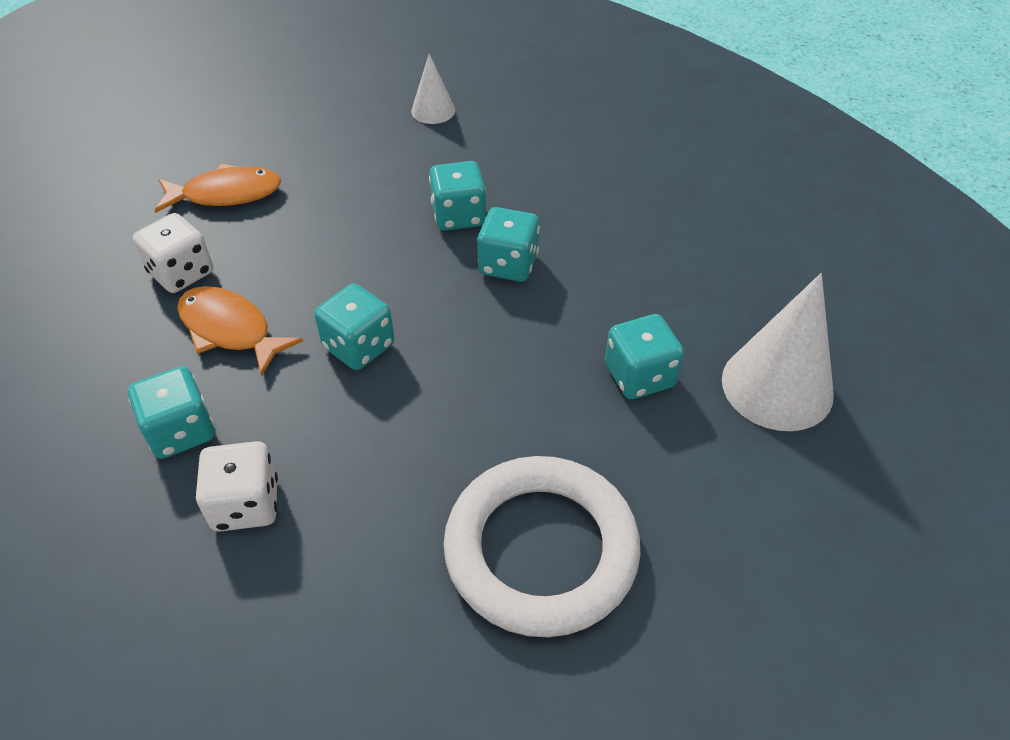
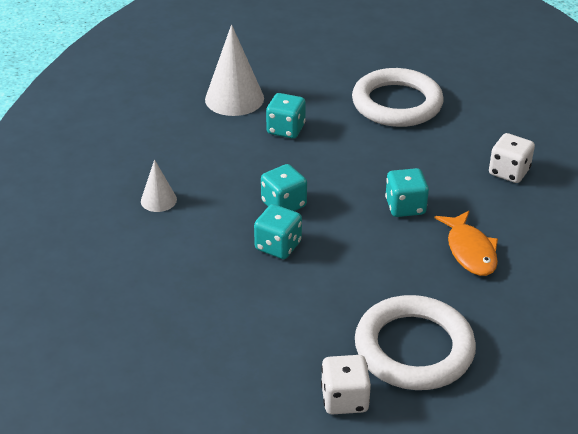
camera: 140 degrees left, 10 degrees down
turquoise dice [128,366,215,459] -> none
white dice [133,213,213,293] -> white dice moved to [321,355,371,415]
orange fish [155,163,281,213] -> white ring [355,295,476,390]
white cone [411,54,455,124] -> white cone moved to [141,159,177,212]

